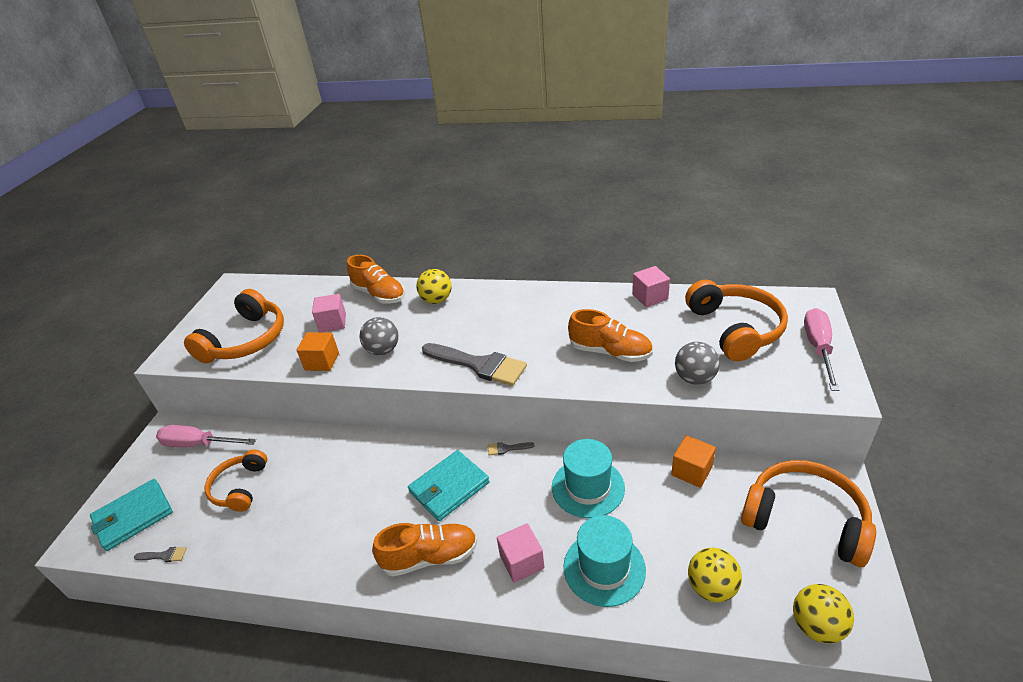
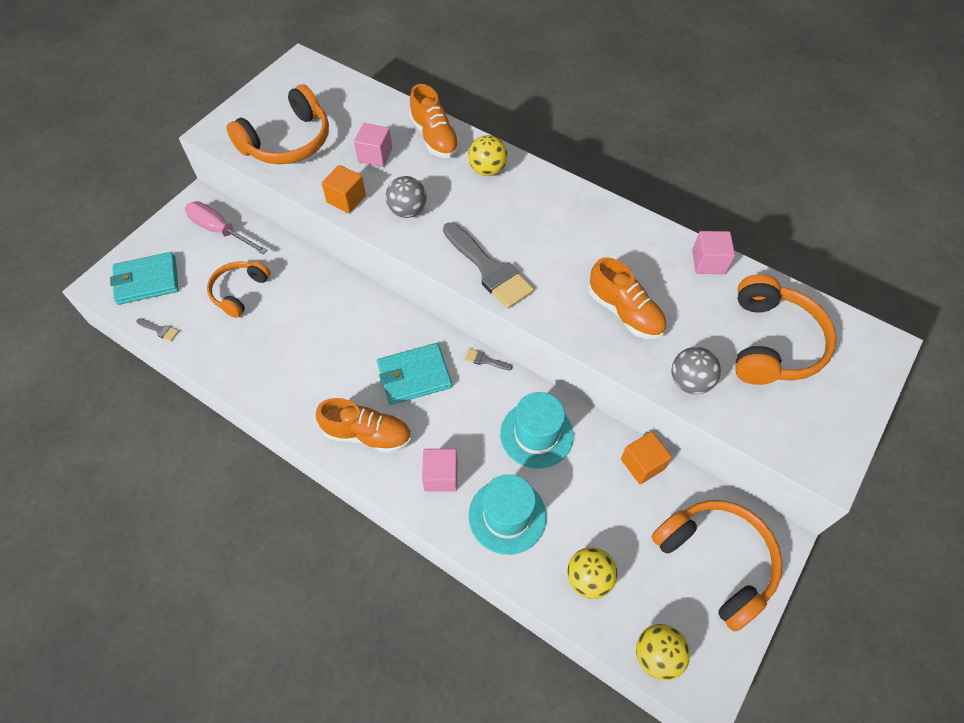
camera: 20 degrees right, 20 degrees up
pink screwdriver [804,308,839,391] -> none

